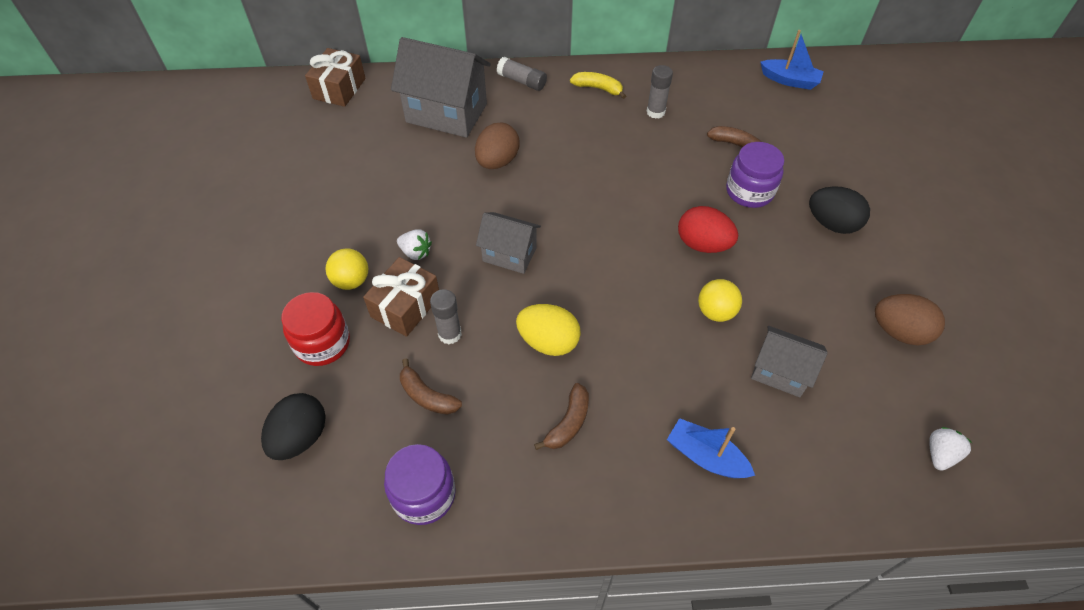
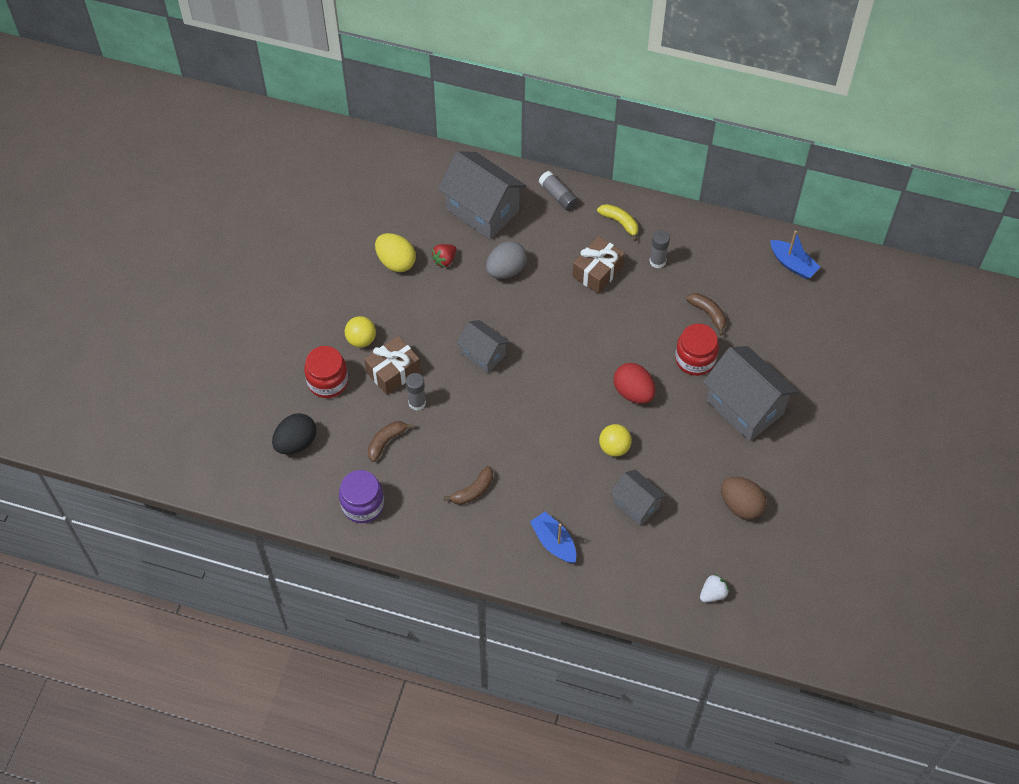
camera: 20 degrees right, 5 degrees up
brown gift [305,48,366,107] -> brown gift moved to [572,236,625,294]
white strawberry [397,229,432,260] -> none
brown banana [400,358,462,415] -> brown banana turned 75 degrees clockwise [367,421,414,462]
brown egg [475,122,519,169] -> grey egg [486,241,527,279]
yellow egg [516,304,581,356] -> yellow egg moved to [375,233,416,272]
purple jar [726,142,784,208] -> red jar [675,324,719,376]
black egg [809,186,870,234] -> grey house [703,346,798,442]
none -> red strawberry [431,244,456,267]

